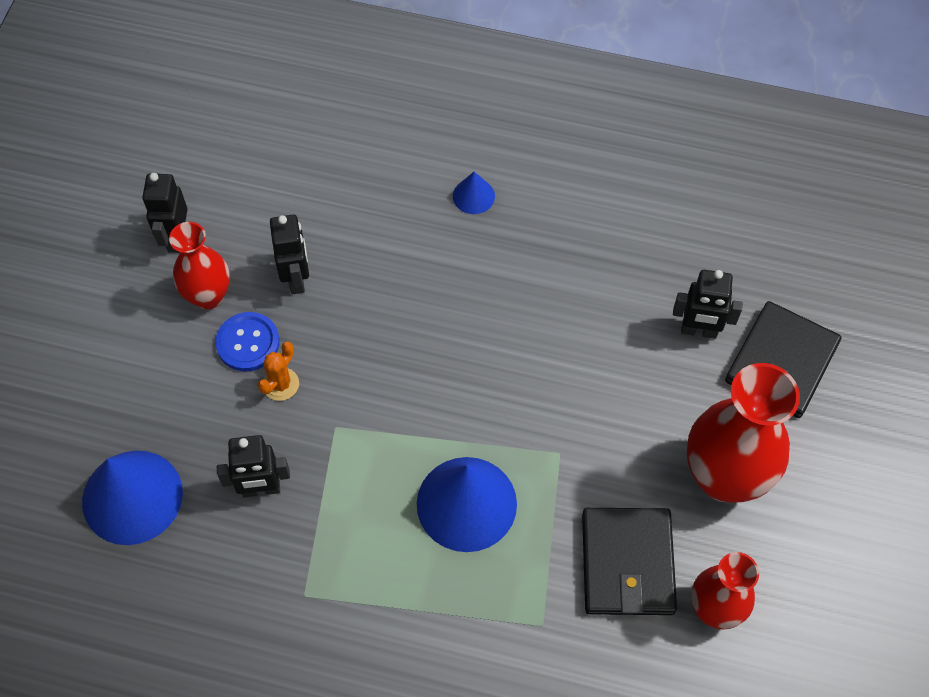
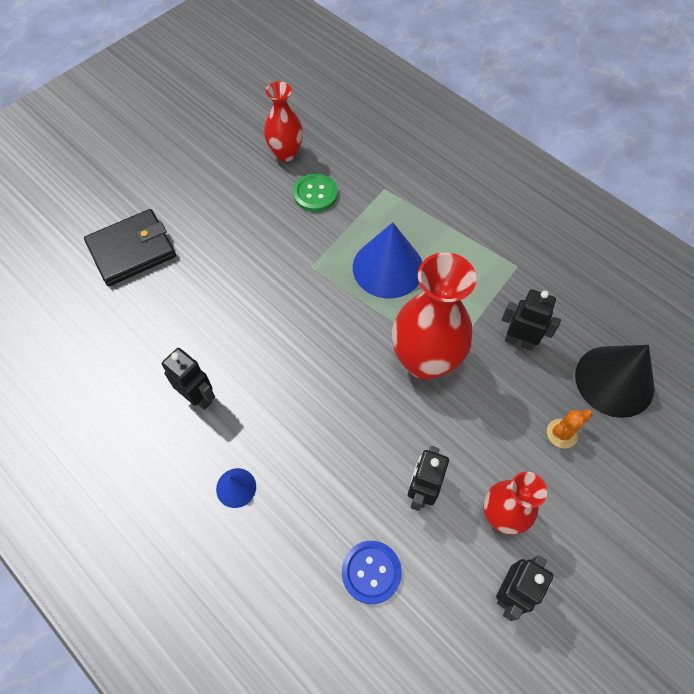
camera: 150 degrees left, 0 degrees up
blue cone [82,451,183,545] -> black cone [575,345,655,418]
blue button [215,312,280,371] -> blue button moved to [342,541,402,604]
orange cactus [258,342,299,401] -> orange cactus moved to [547,409,592,449]
black wallet [582,508,677,615] -> green button [293,174,338,212]
black robot [673,270,743,339] -> black robot moved to [162,348,215,410]
red vase [687,363,800,503] -> red vase moved to [392,252,477,380]

